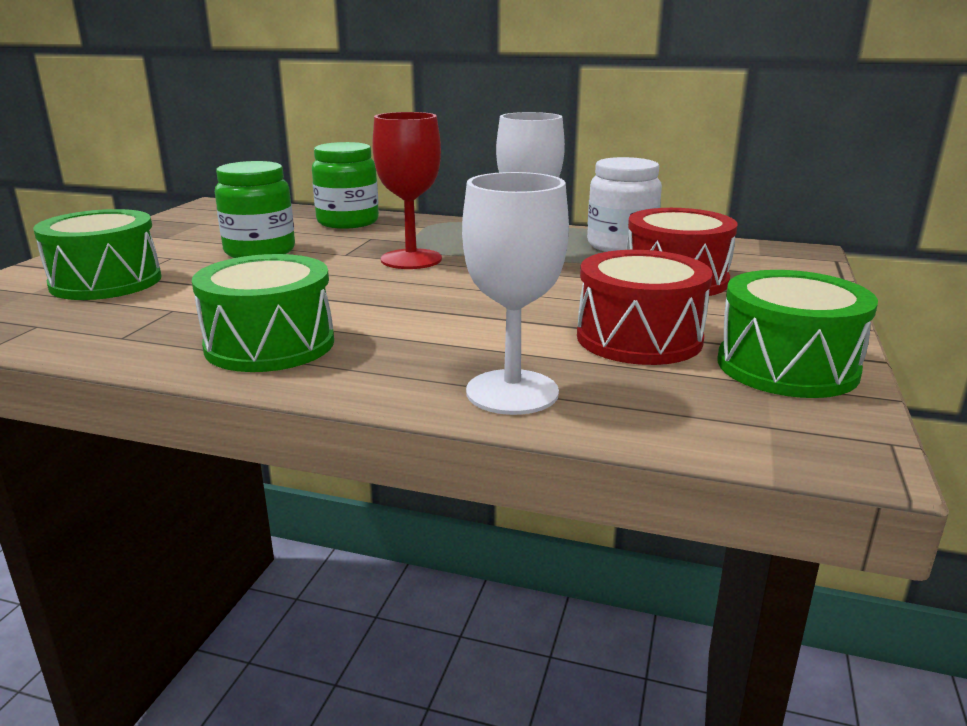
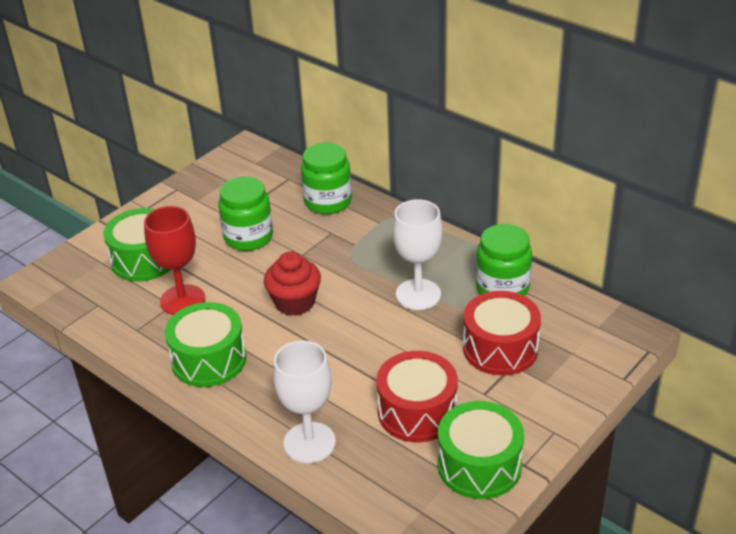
camera: 25 degrees right, 15 degrees up
red goblet [372,112,442,269] -> red goblet moved to [144,206,205,315]
white jar [587,157,662,252] -> green jar [476,224,532,296]
none -> red cupcake [264,251,321,316]

